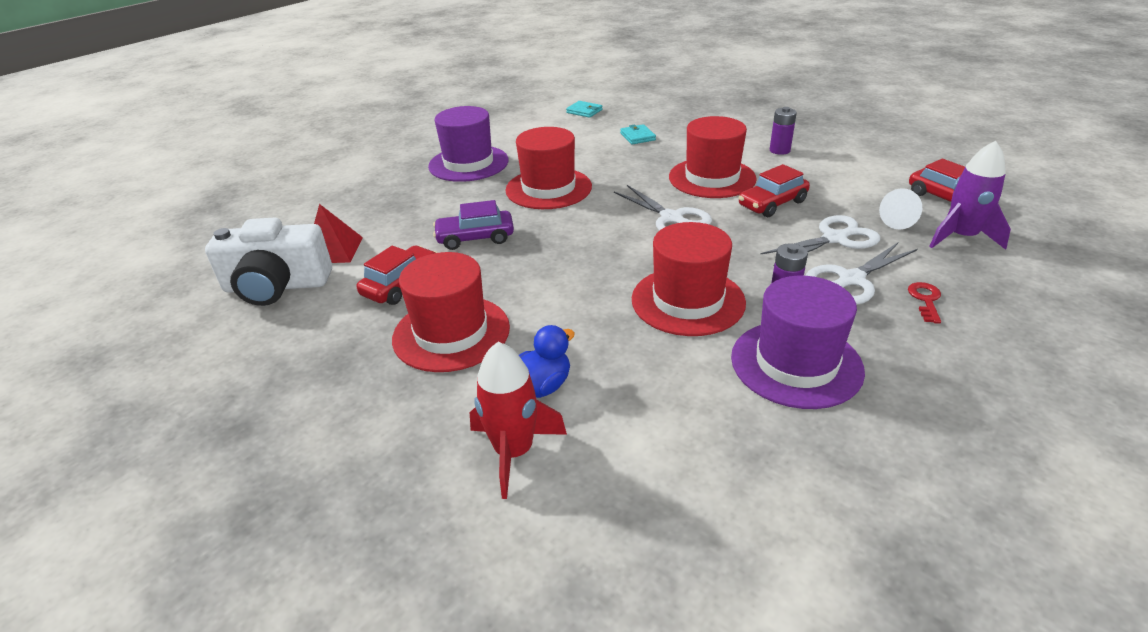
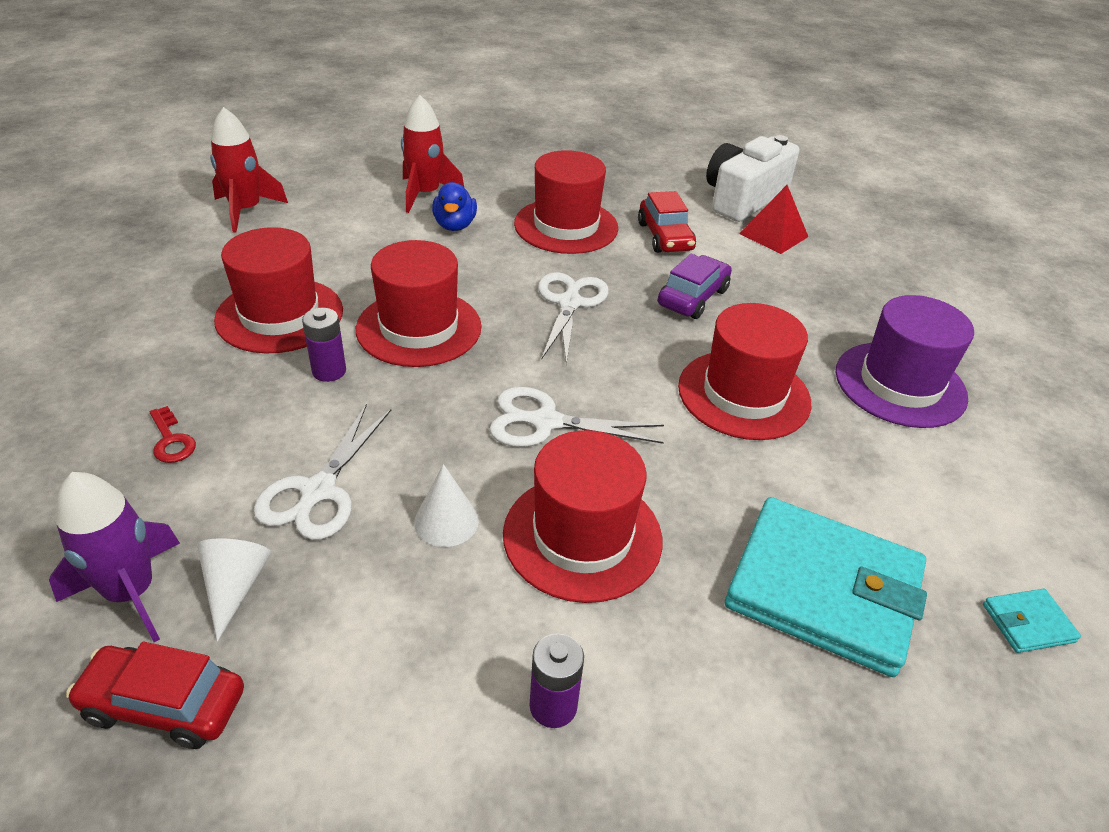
camera: 130 degrees right, 5 degrees up
turquoise wallet [620,124,656,144] -> turquoise wallet [725,497,927,677], size x2.46
purple hat [731,276,865,409] -> red hat [214,227,343,353]
red car [739,164,810,217] -> white cone [414,464,479,547]
white scissors [805,242,918,305] -> white scissors moved to [538,272,609,364]
none -> red rocket [210,107,288,233]

